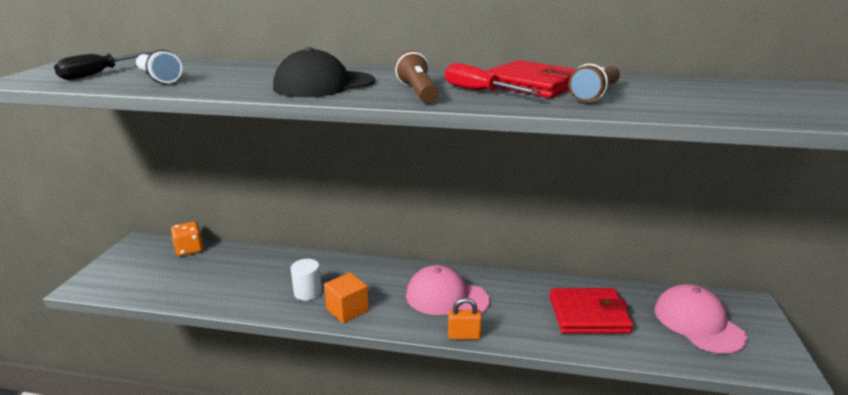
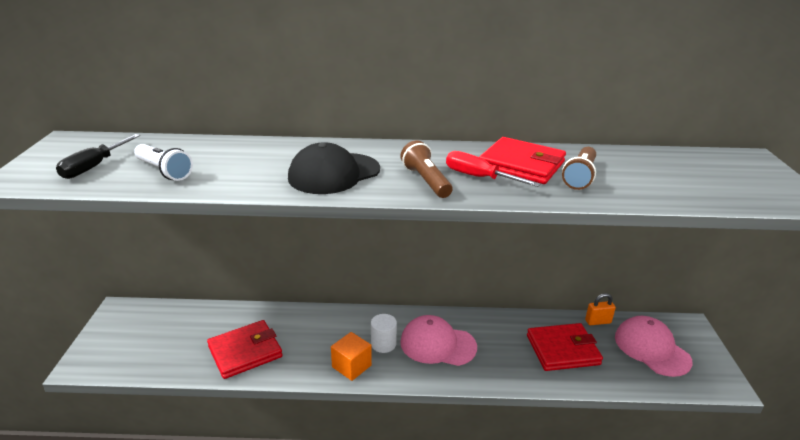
camera: 10 degrees left, 5 degrees up
orange dice [171,221,203,256] -> none
white cylinder [291,259,322,301] -> white cylinder moved to [371,314,397,353]
orange padlock [448,298,482,339] -> orange padlock moved to [585,293,616,325]
none -> red wallet [207,320,283,379]

